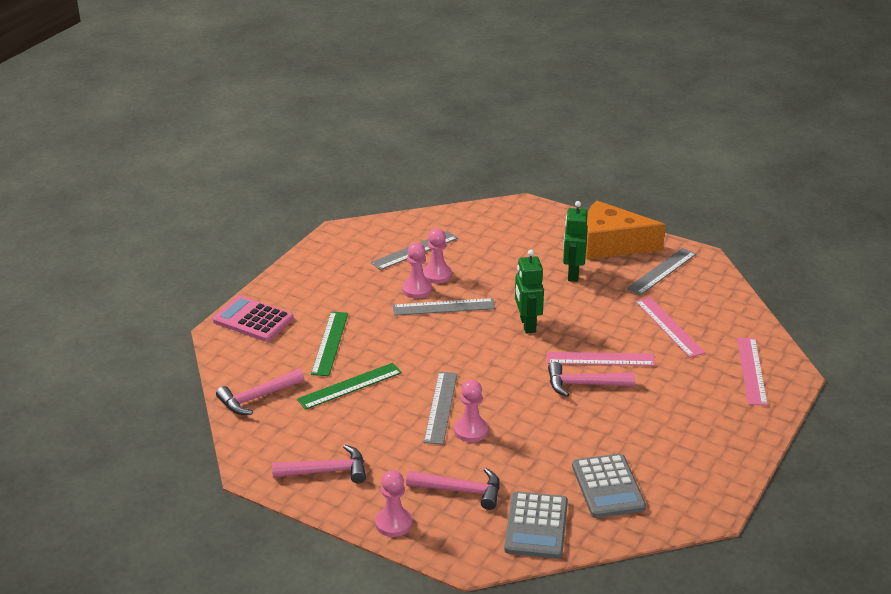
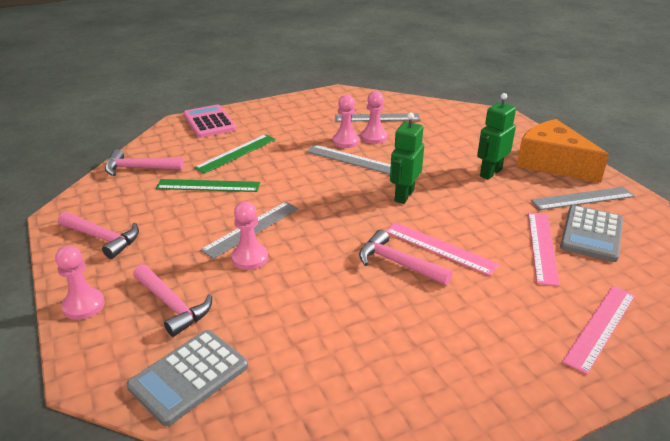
camera: 35 degrees right, 0 degrees up
grey calculator [572,454,646,518] -> grey calculator moved to [560,205,623,262]

